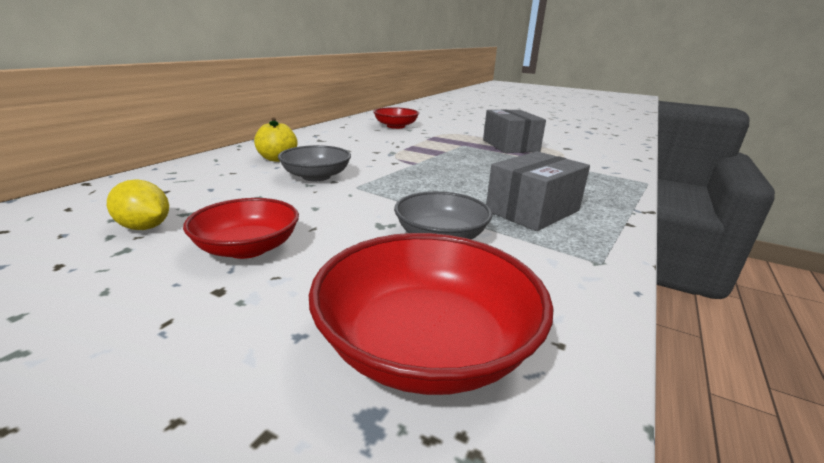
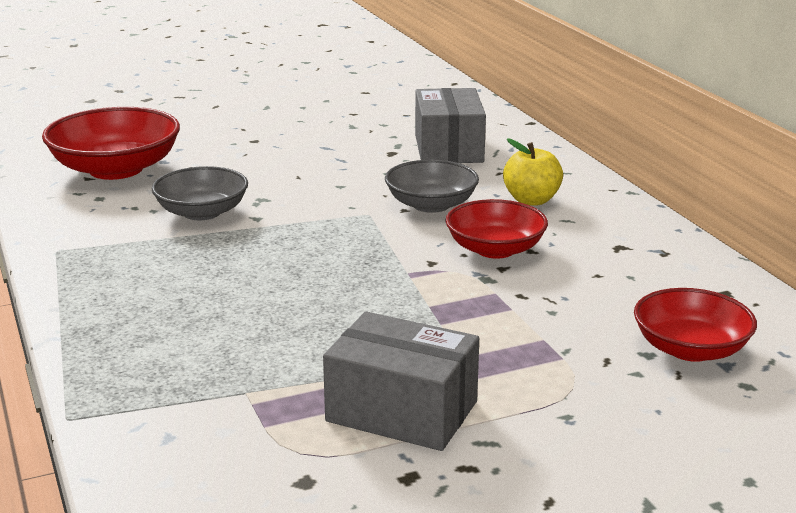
camera: 130 degrees right, 0 degrees up
yellow lemon [107,179,169,230] -> none
red bowl [183,198,299,259] -> red bowl moved to [445,199,548,259]
grey box [486,151,590,231] -> grey box moved to [415,88,486,163]

